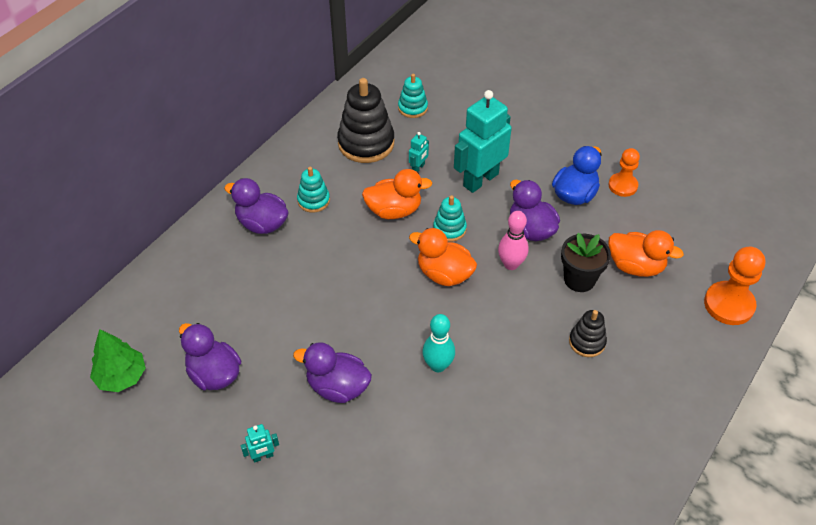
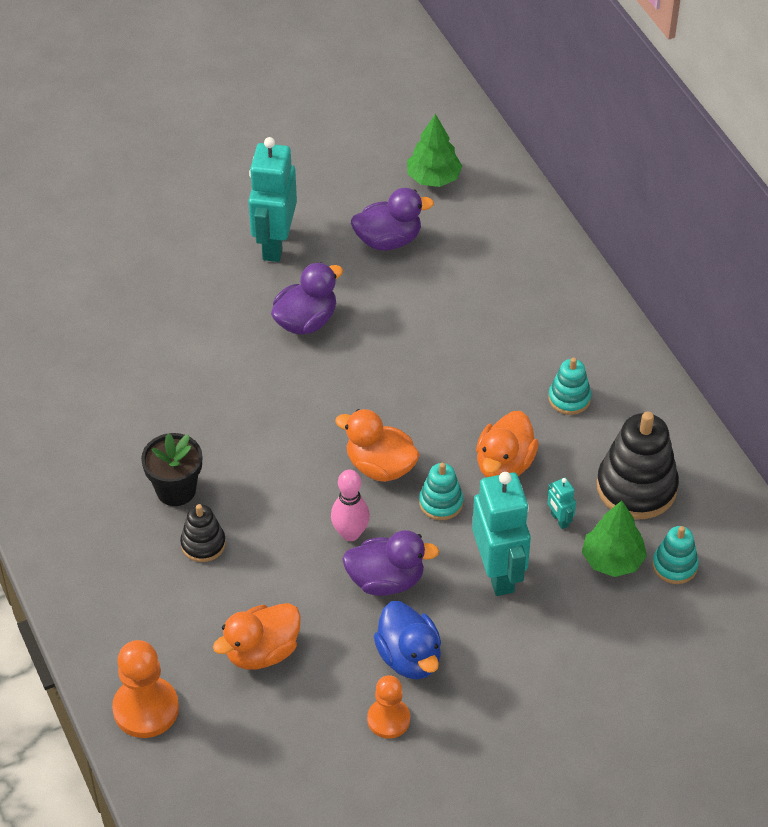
camera: 120 degrees right, 0 degrees up
purple duck [224,178,288,234] -> none
turquoise robot [241,424,279,463] -> turquoise robot [248,137,297,262], size x2.35
orange duck [409,228,477,286] -> orange duck turned 120 degrees counterclockwise [335,409,420,482]
turquoise bowling pin [422,314,455,372] -> none
black flower pot [561,233,611,292] -> black flower pot moved to [141,433,202,506]
none -> green tree [582,501,647,577]

